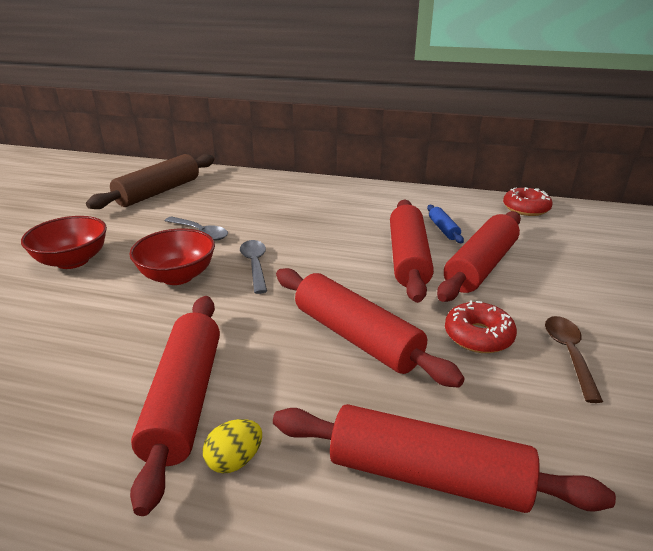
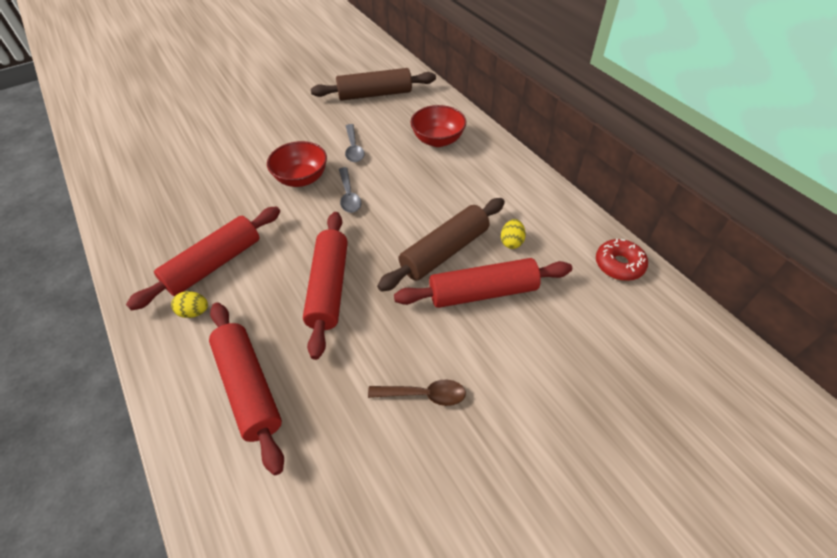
camera: 45 degrees right, 20 degrees up
red bowl [21,216,107,269] -> red bowl moved to [411,105,466,147]
grey spoon [240,240,267,294] -> grey spoon turned 135 degrees clockwise [339,167,361,213]
red rolling pin [390,200,434,303] -> brown rolling pin [377,198,505,292]
blue rolling pin [427,205,464,243] -> yellow egg [501,219,526,249]
red donut [445,301,517,353] -> none
brown spoon [545,316,603,403] -> brown spoon turned 45 degrees clockwise [368,379,466,406]

